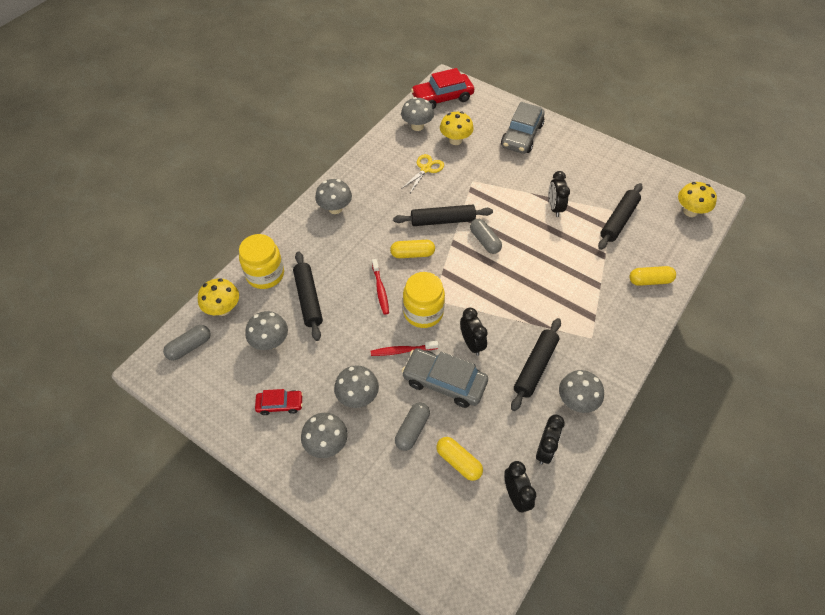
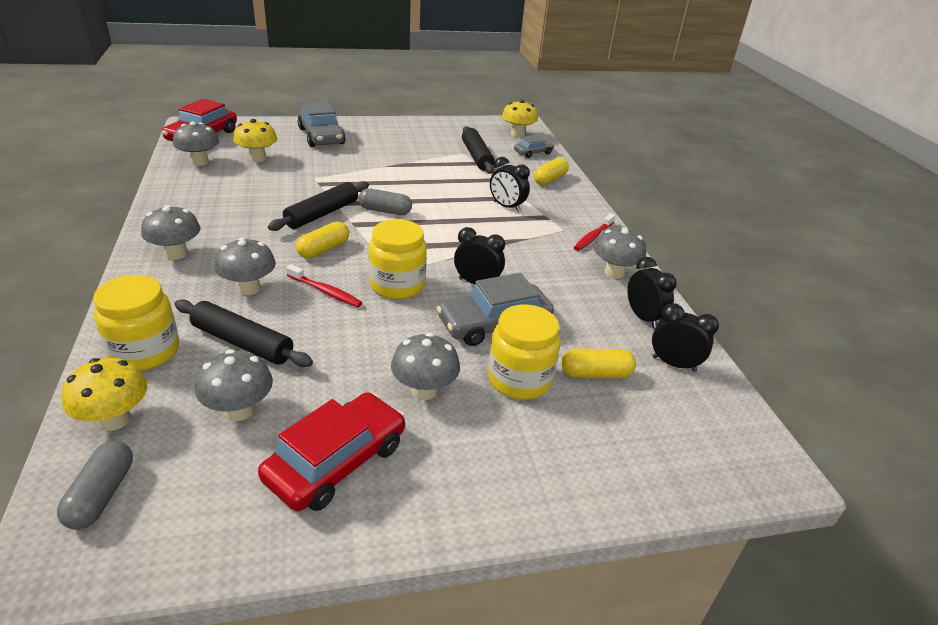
camera: 50 degrees left, 20 degrees down
red car [255,389,303,415] -> red car [258,392,405,511], size x1.79
grey mushroom [301,413,348,458] -> grey mushroom moved to [215,237,276,295]
red toothbrush [371,341,438,356] -> red toothbrush moved to [574,213,615,251]
grey capsule [395,402,430,451] -> yellow jar [488,304,560,400]
yellow scissors [401,154,444,193] -> none
black rolling pin [511,318,561,411] -> none
black clock [549,171,570,217] -> black clock moved to [490,157,530,212]
none -> grey car [514,135,555,158]

